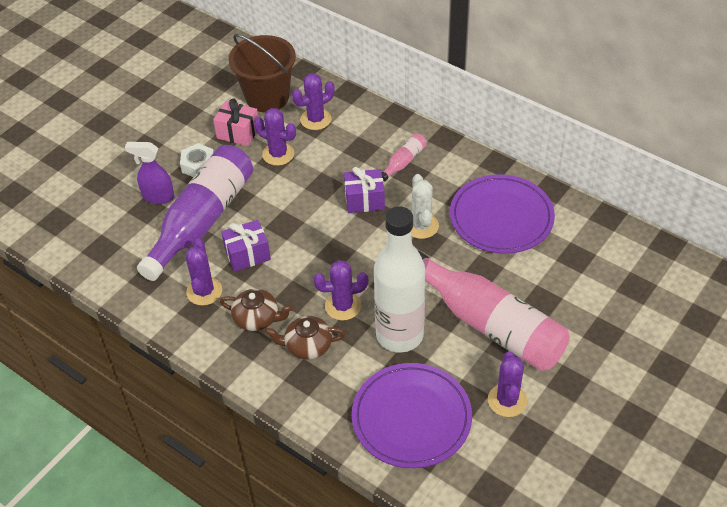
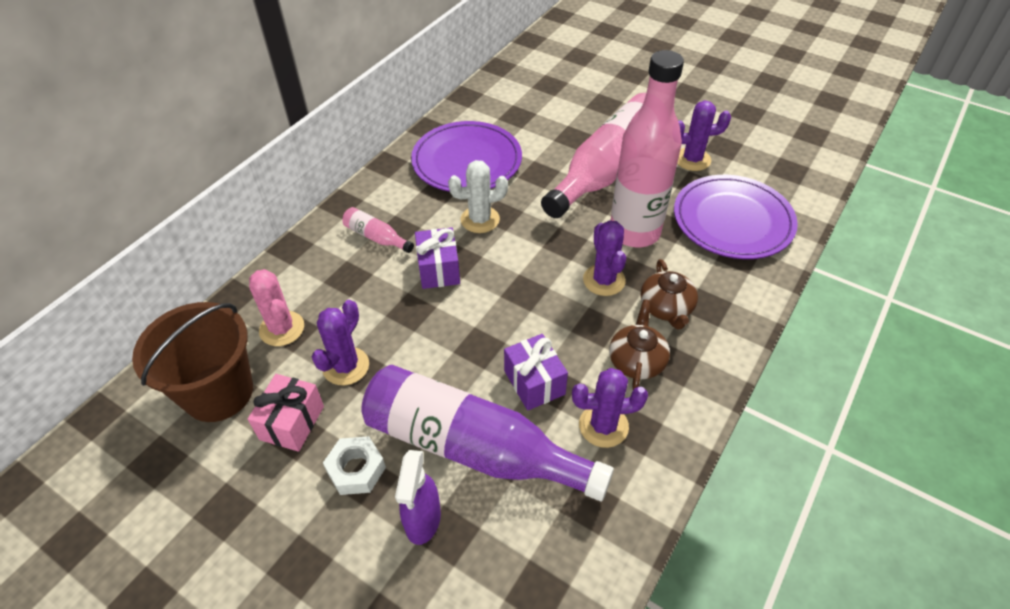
camera: 95 degrees left, 0 degrees up
purple cactus [292,73,335,130] -> pink cactus [249,269,304,346]
white bottle [374,206,425,353] -> pink bottle [611,50,684,247]

